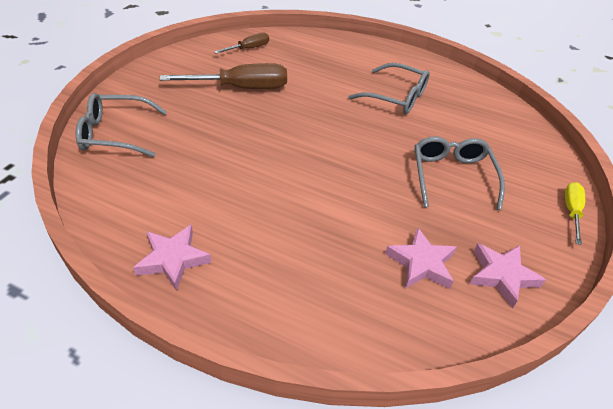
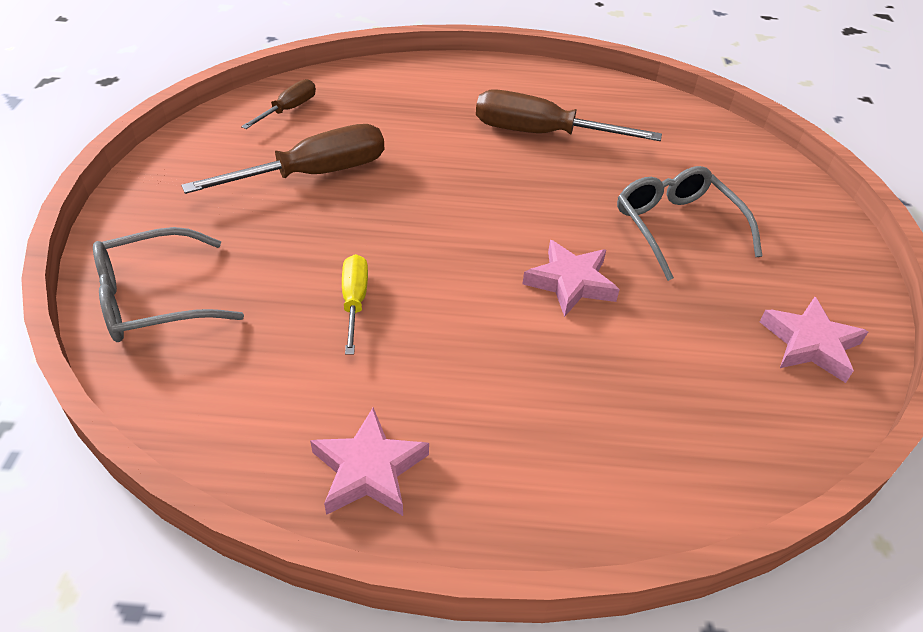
camera: 20 degrees left, 0 degrees up
grey glasses [348,63,430,114] -> brown screwdriver [476,89,662,141]
pink star [385,227,457,289] -> pink star moved to [523,240,620,317]
yellow screwdriver [565,182,585,245] -> yellow screwdriver moved to [342,254,368,355]

